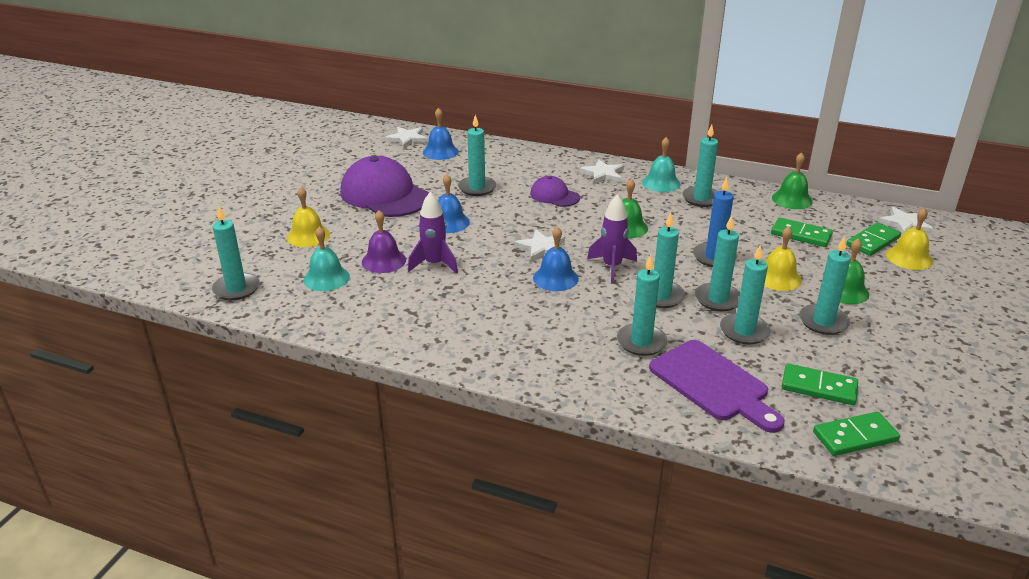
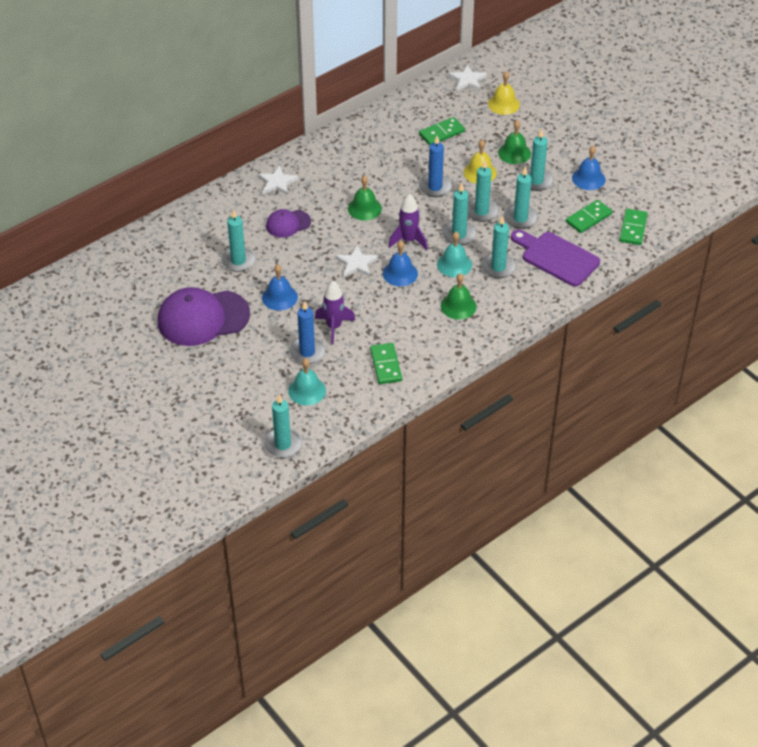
camera: 60 degrees left, 15 degrees up
yellow bell [287,187,330,247] -> none
purple bell [362,210,406,273] -> blue candle [289,301,326,364]
white star [385,127,428,148] -> none
blue bell [423,108,459,160] -> blue bell moved to [572,146,606,190]
turquoise bell [642,137,681,192] -> turquoise bell moved to [437,232,472,277]
purple cutting board [649,340,785,433] -> purple cutting board turned 135 degrees counterclockwise [511,230,600,286]
turquoise candle [682,124,718,207] -> none
green bell [772,152,813,209] -> green bell moved to [441,273,477,320]
green domino [847,222,901,256] -> green domino moved to [370,343,402,384]

